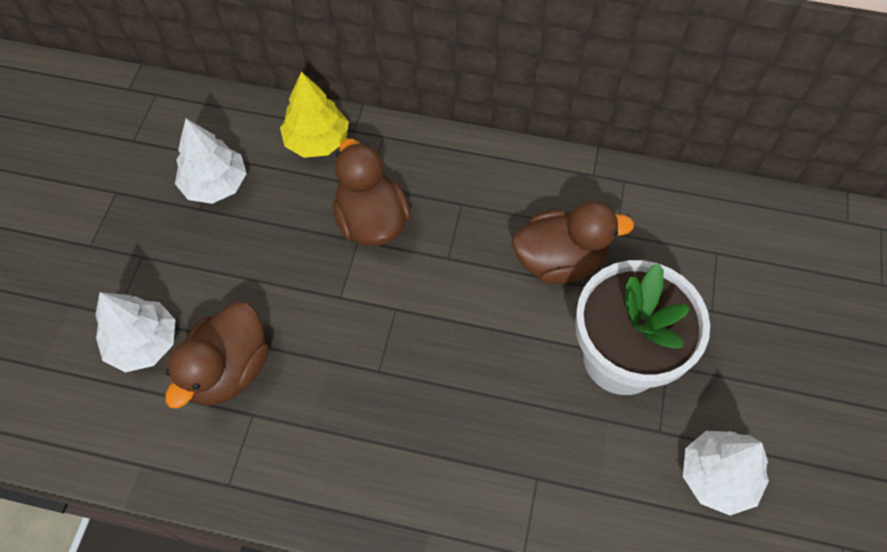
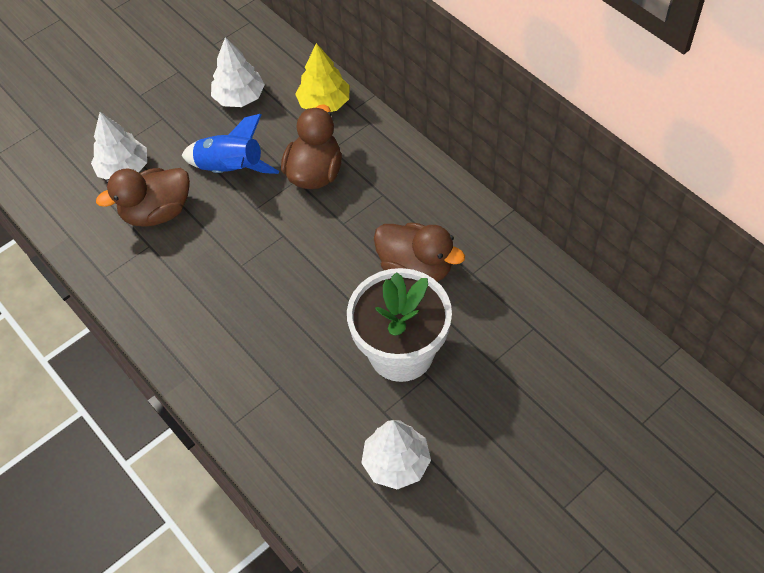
camera: 40 degrees right, 5 degrees down
none -> blue rocket [181,114,279,174]

